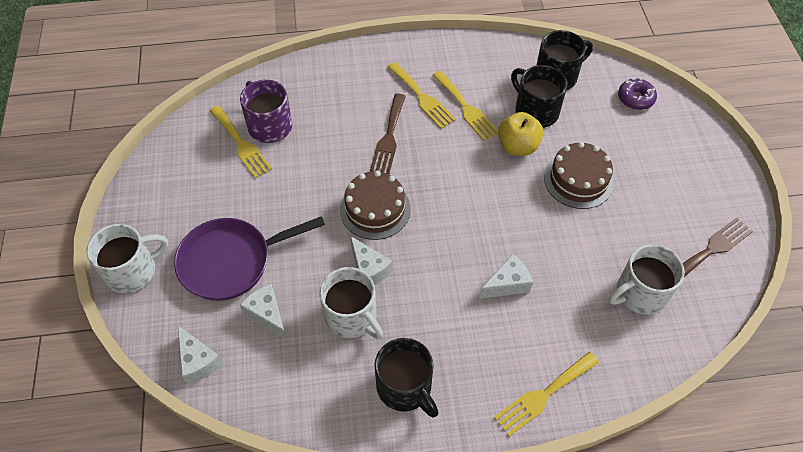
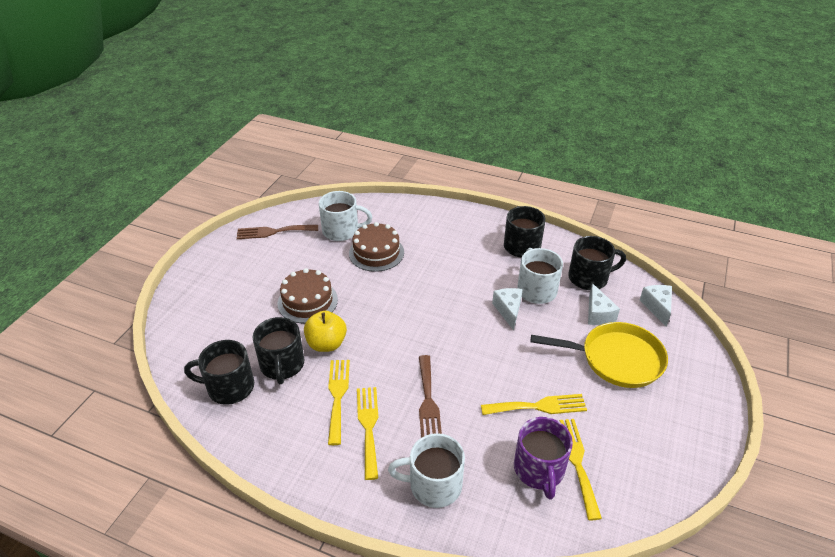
camera: 150 degrees left, 15 degrees down
white mug [86,224,168,293] -> white mug moved to [388,433,465,508]
purple pan [174,216,325,301] -> yellow pan [531,322,668,388]
brown cake [340,170,411,240] -> brown cake moved to [349,222,404,272]
brown fork [370,94,406,174] -> brown fork turned 135 degrees clockwise [419,355,442,438]
white cheese [479,254,533,299] -> none
yellow fork [494,352,599,437] -> yellow fork moved to [481,394,587,415]
purple donut [618,78,657,110] -> none
none -> black mug [568,236,626,290]

